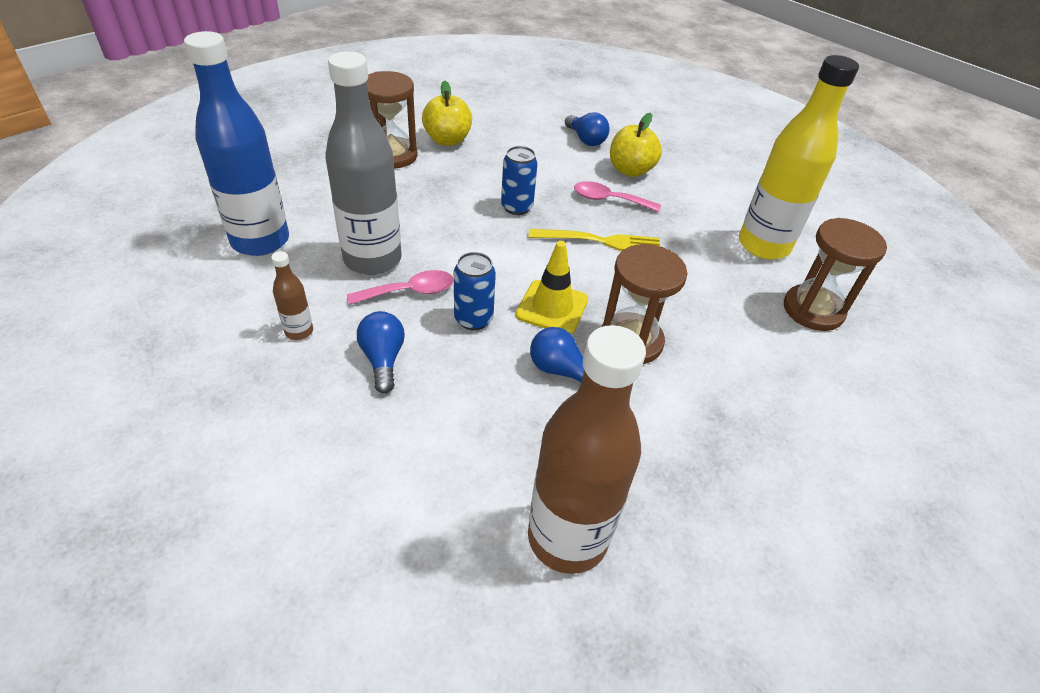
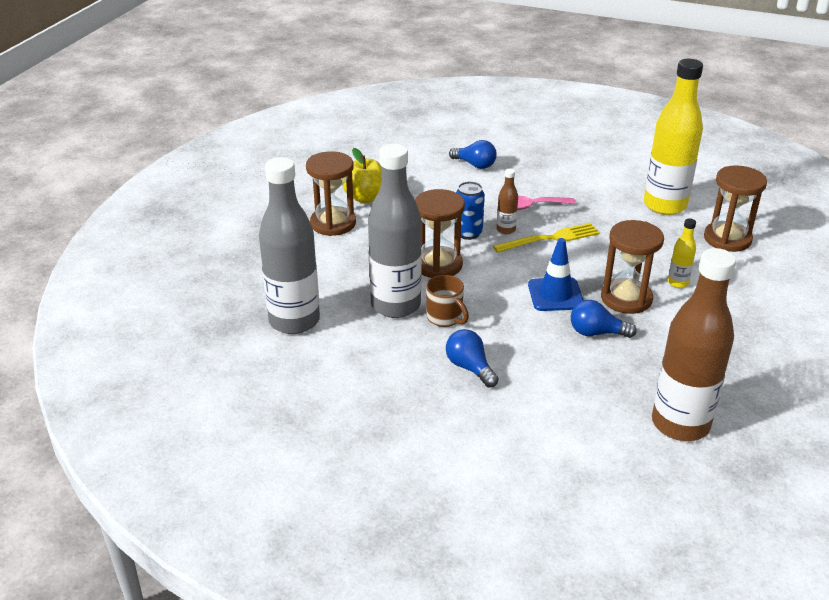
camera: 20 degrees left, 10 degrees down
blue bottle [184,31,289,256] -> grey bottle [259,157,320,334]
brown bottle [271,251,313,340] -> brown bottle moved to [497,169,518,234]
pink spoon [347,270,454,305] -> brown mug [426,275,469,327]
blue can [454,252,496,330] -> none
yellow traffic cone [516,241,588,334] -> blue traffic cone [528,238,584,311]
yellow apple [610,113,662,177] -> none
none -> brown hourglass [415,189,465,278]
none -> yellow bottle [668,218,696,288]

